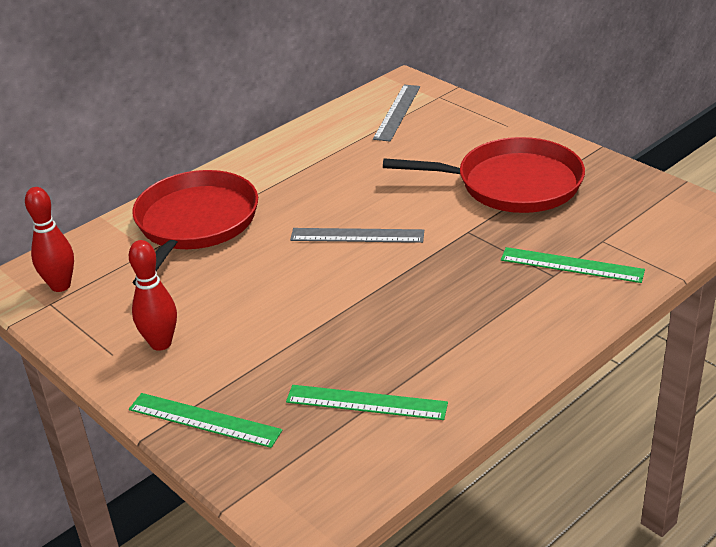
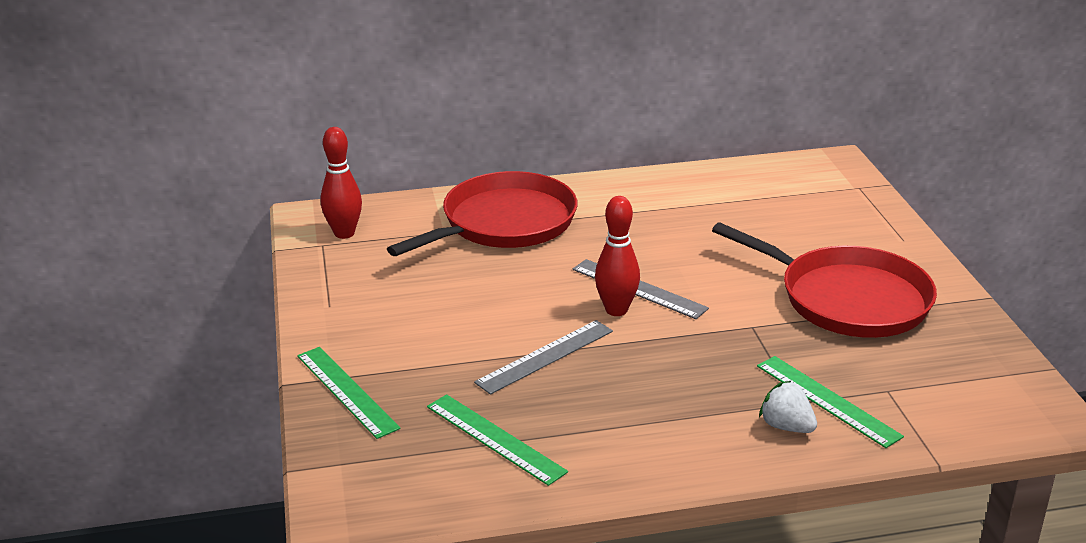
camera: 30 degrees right, 5 degrees down
red bowling pin [129,240,177,351] -> red bowling pin moved to [595,196,640,316]
grey ruler [373,84,420,142] -> grey ruler moved to [474,320,613,395]
none -> white strawberry [759,380,817,433]

